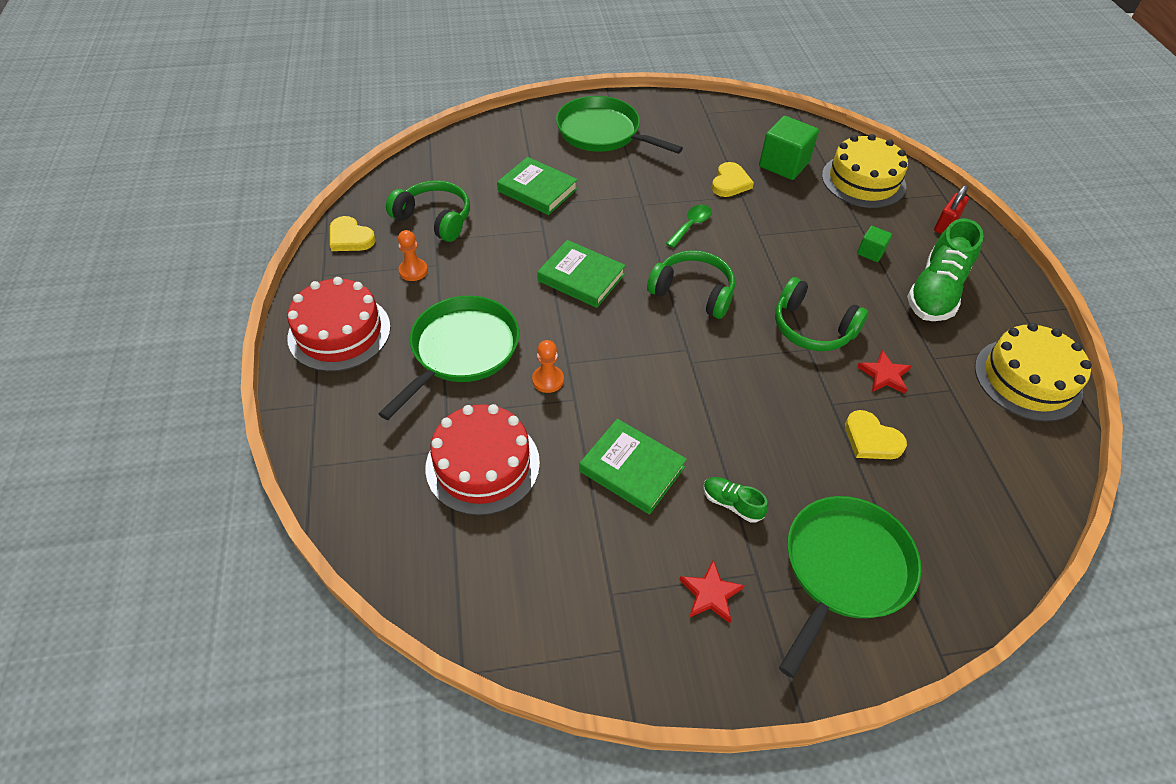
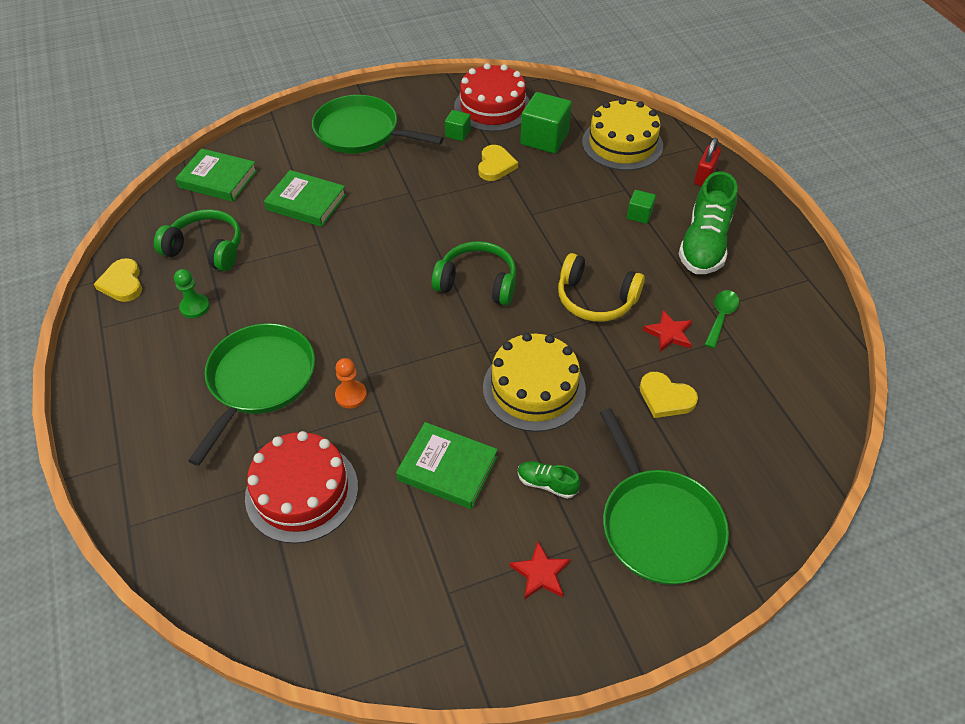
camera: 10 degrees left, 0 degrees up
red cake [287,277,391,372] -> red cake moved to [454,63,530,132]
yellow heart [330,216,376,251] -> yellow heart turned 45 degrees clockwise [94,258,142,302]
orange pawn [398,230,428,281] -> green pawn [174,269,210,318]
green book [537,240,626,308] -> green book moved to [175,148,258,202]
green spoon [666,205,712,248] -> green spoon moved to [705,290,739,349]
green headphones [775,277,868,351] -> yellow headphones [558,253,645,322]
green pan [779,496,921,678] -> green pan turned 135 degrees clockwise [600,408,729,585]
yellow cake [975,323,1092,422] -> yellow cake moved to [483,333,586,432]
none -> green cube [445,110,471,141]

